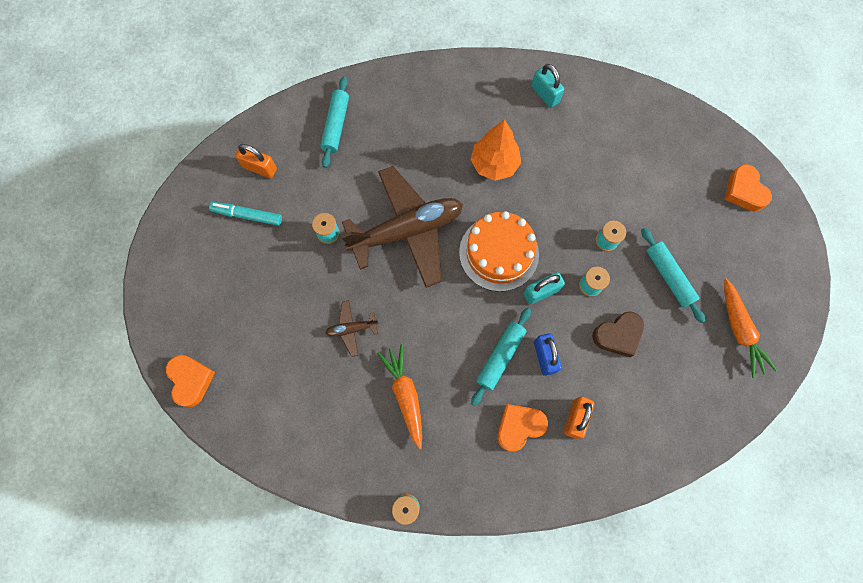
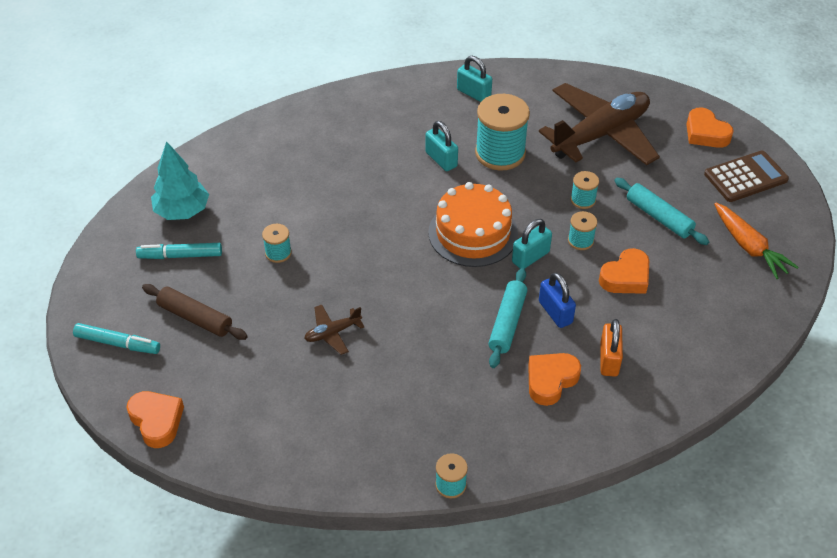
camera: 15 degrees left, 25 degrees down
orange padlock [236,144,277,178] -> turquoise tree [151,141,209,220]
turquoise rolling pin [320,77,349,168] -> none
brown plane [341,166,463,288] -> brown plane moved to [539,83,660,165]
orange carrot [377,344,422,449] -> none
orange tree [470,120,521,181] -> turquoise padlock [425,121,458,171]
brown heart [592,311,644,357] -> orange heart [599,248,649,294]
none -> turquoise marker [73,323,160,354]
none -> brown rolling pin [142,284,248,340]
none -> turquoise spool [475,94,530,171]
none -> brown calculator [704,151,789,202]

